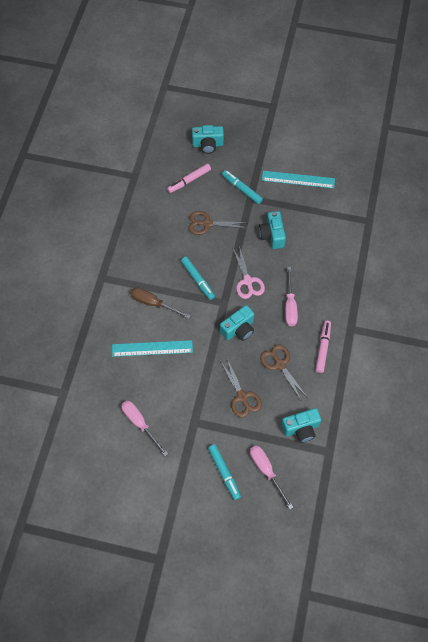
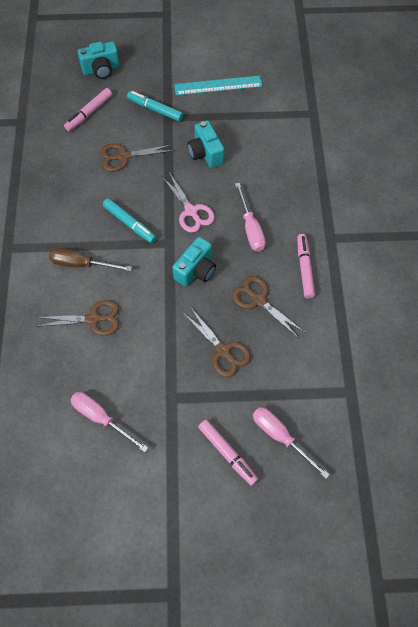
camera: 15 degrees left, 0 degrees up
turquoise ruler [112,340,193,357] -> brown scissors [36,300,119,336]
turquoise marker [208,444,241,500] -> pink marker [198,419,258,486]
turquoise camera [281,408,321,443] -> none

